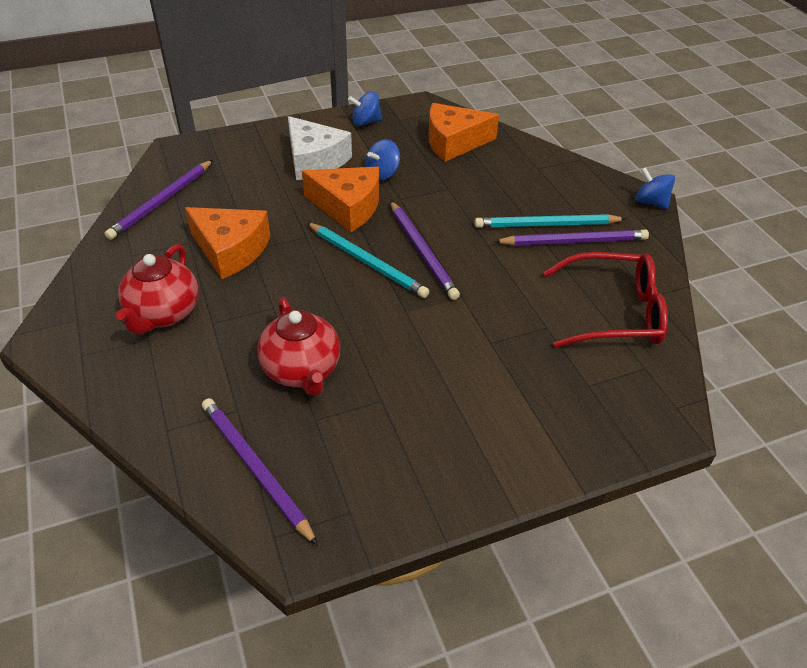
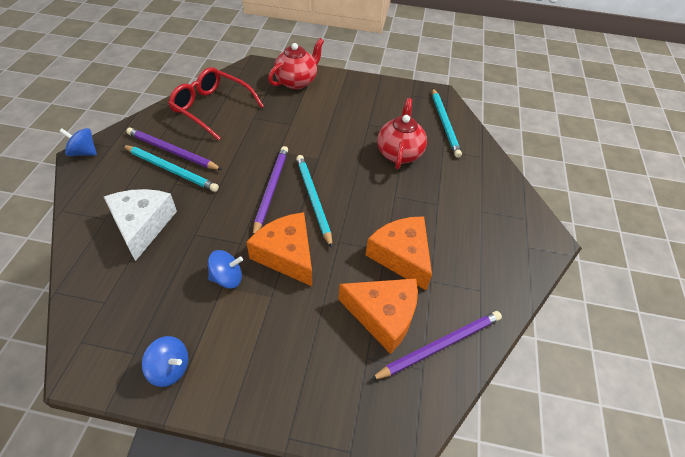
camera: 150 degrees left, 5 degrees up
red teapot [116,244,199,335] -> red teapot moved to [268,38,324,89]
purple pencil [202,398,318,546] -> turquoise pencil [432,88,462,158]
white cheese [288,116,352,180] -> white cheese moved to [104,189,177,261]
orange cheese [429,103,499,162] -> orange cheese moved to [338,278,418,354]
blue spinning top [635,167,675,209] -> blue spinning top turned 120 degrees clockwise [59,128,97,156]

